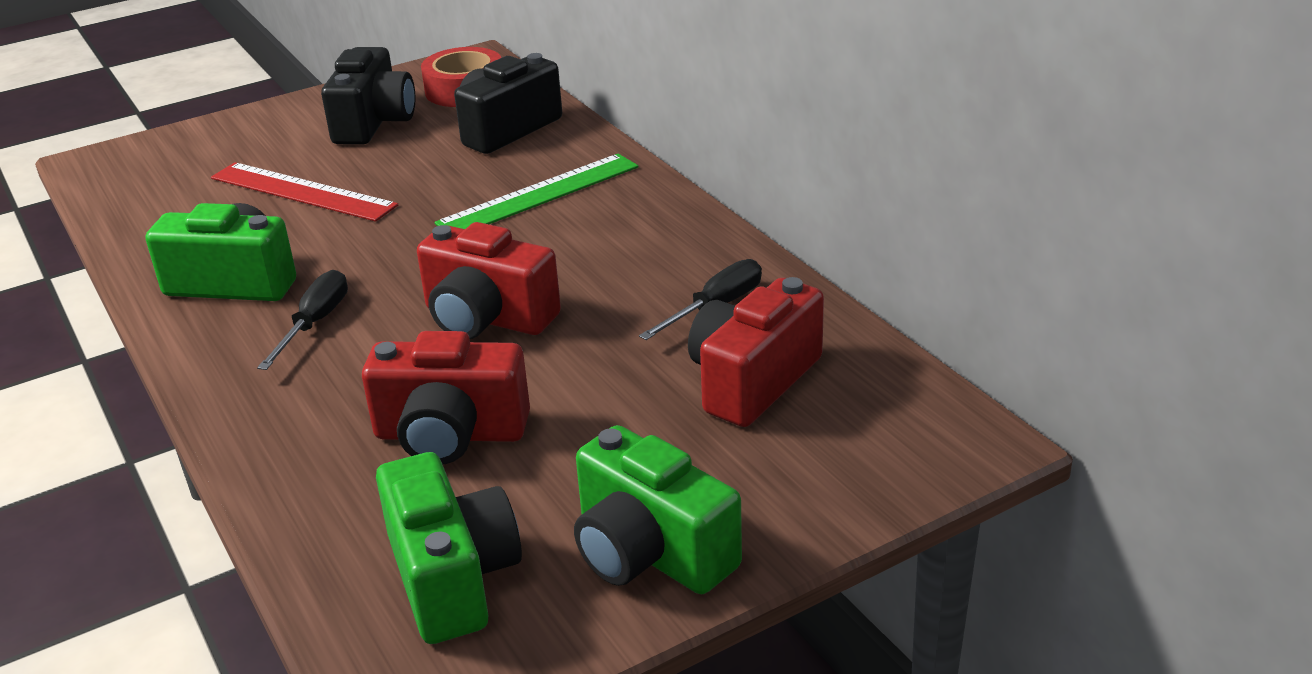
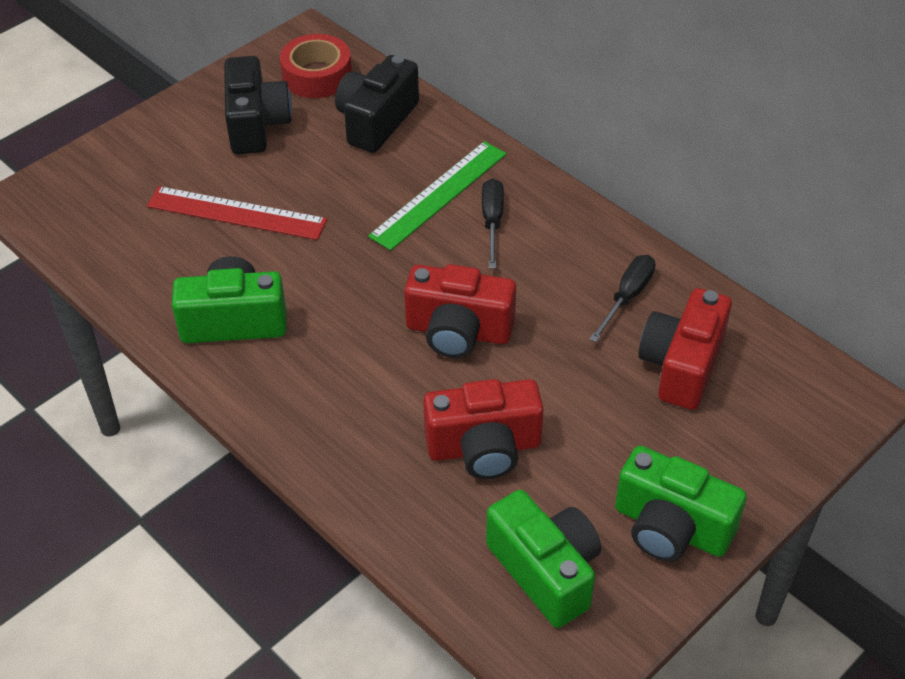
camera: 15 degrees left, 15 degrees up
black screwdriver [257,270,348,370] -> black screwdriver moved to [482,179,504,268]

